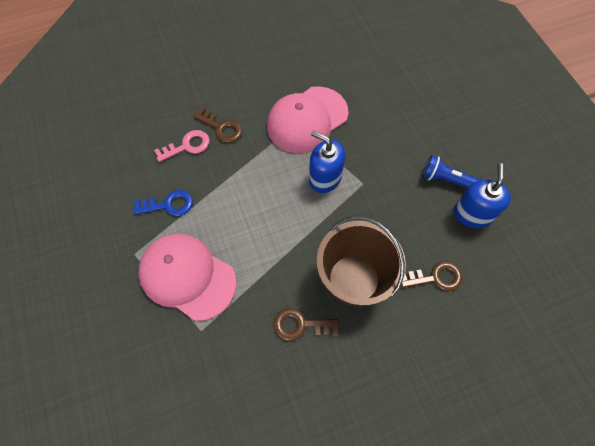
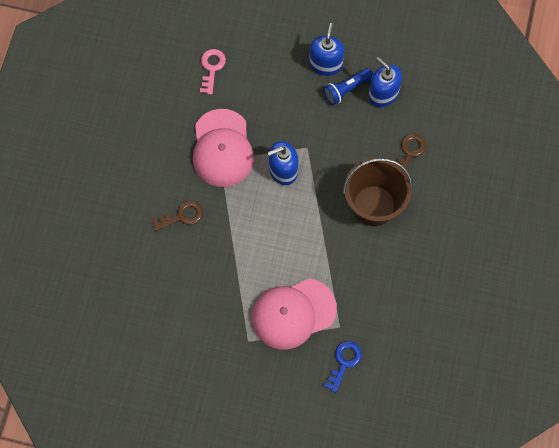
camera: 55 degrees left, 5 degrees up
blue key [133,190,193,216] -> blue key moved to [324,341,362,393]
pink key [154,130,210,162] -> pink key moved to [200,49,226,95]
brown key [273,308,339,341] -> none
none -> blue soap dispenser [309,23,344,76]

